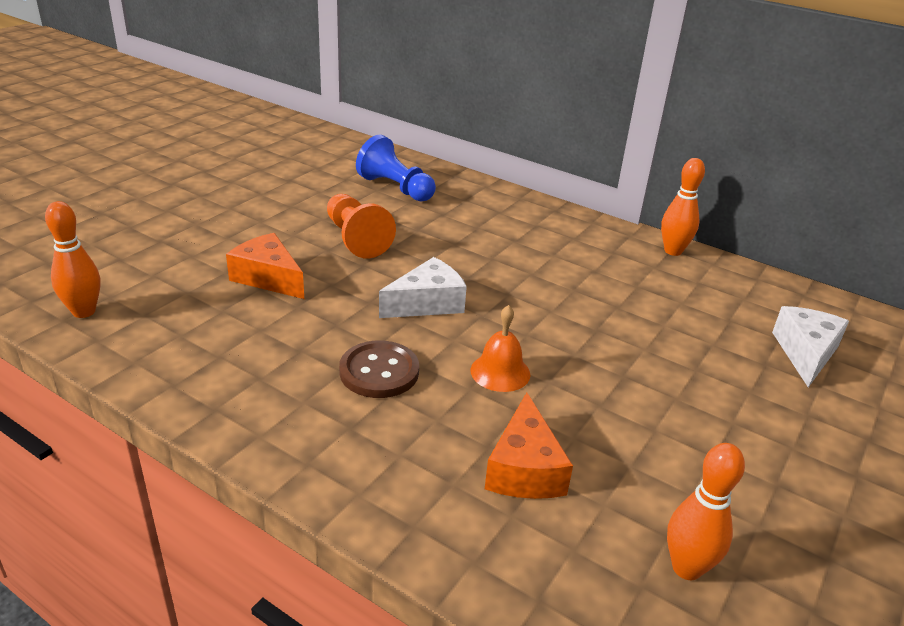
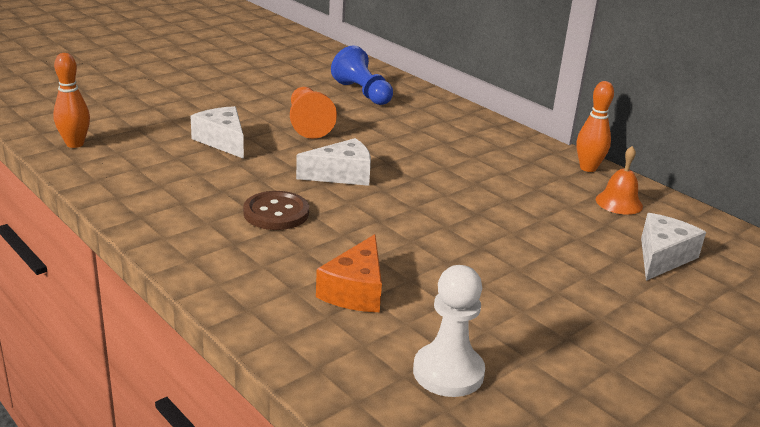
camera: 15 degrees right, 5 degrees down
orange cheese [226,233,304,299] -> white cheese [191,106,244,159]
orange bell [471,305,530,392] -> orange bell moved to [596,146,643,215]
orange bowling pin [667,443,745,580] -> white pawn [413,265,485,397]

